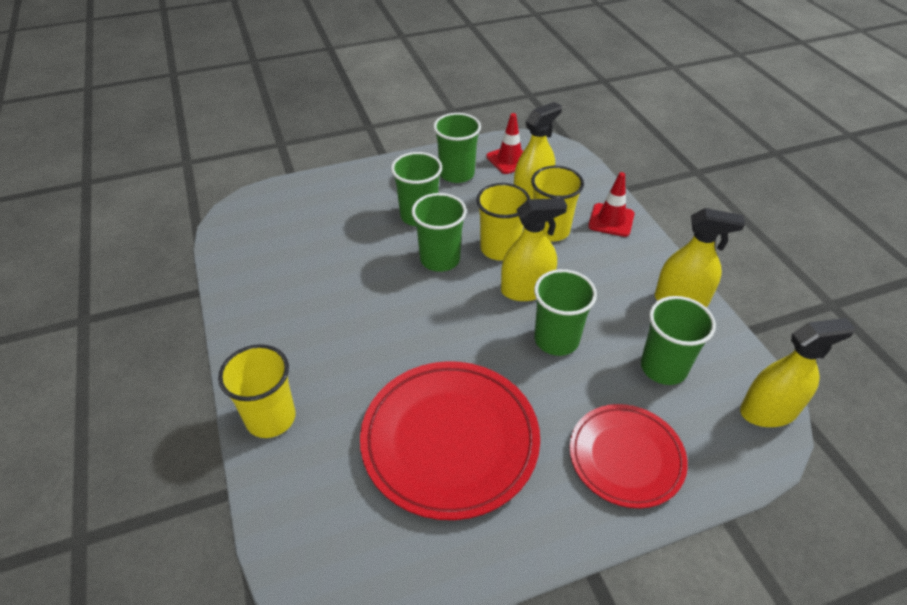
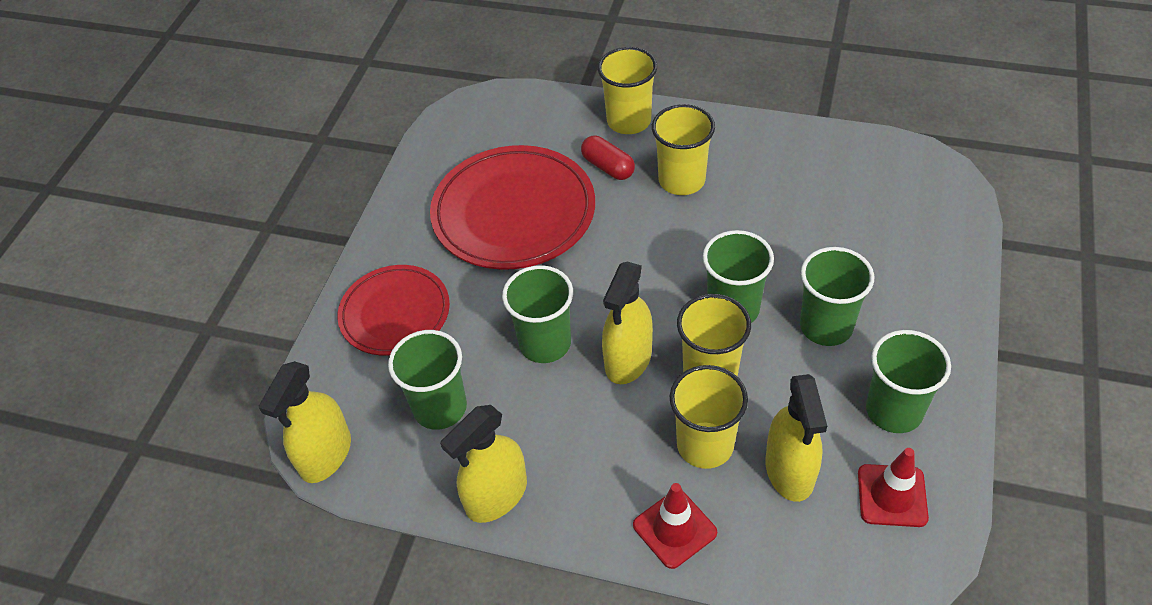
camera: 130 degrees right, 5 degrees up
none -> red capsule [581,136,635,180]
none -> yellow cup [652,104,715,195]

